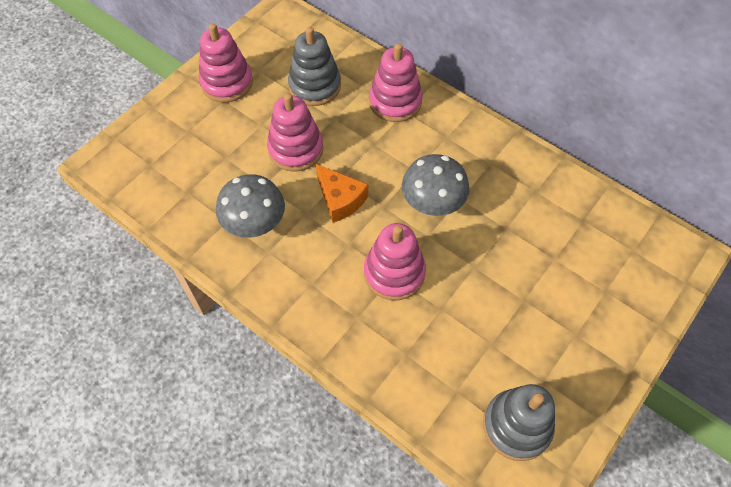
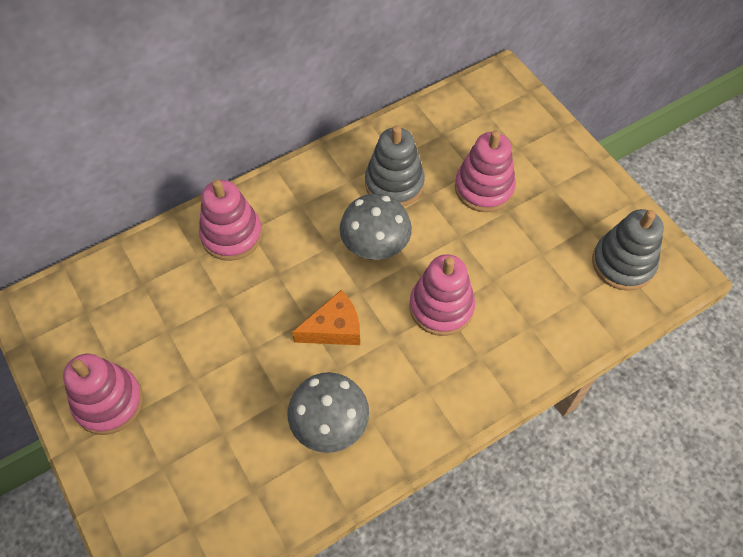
camera: 70 degrees left, 0 degrees up
pink stacking toy [267,93,323,172] -> pink stacking toy moved to [455,130,516,212]
grey stacking toy [288,27,341,106] -> grey stacking toy moved to [365,125,425,207]

